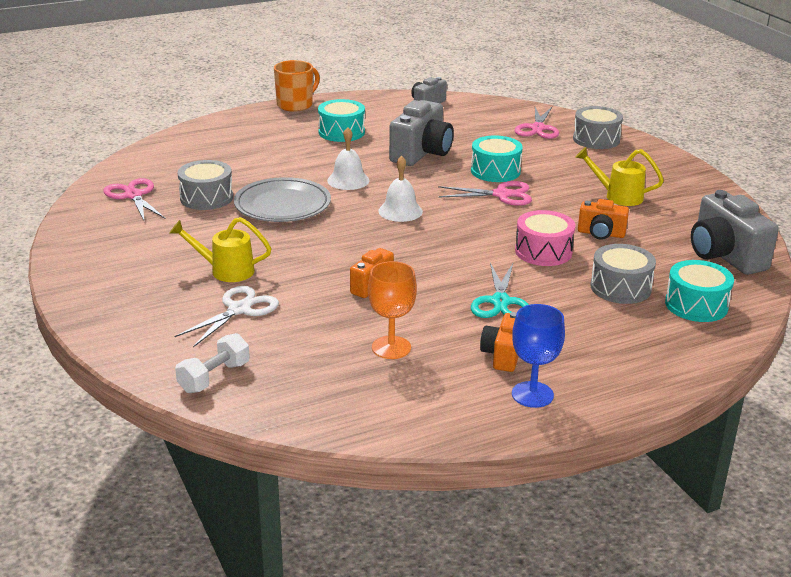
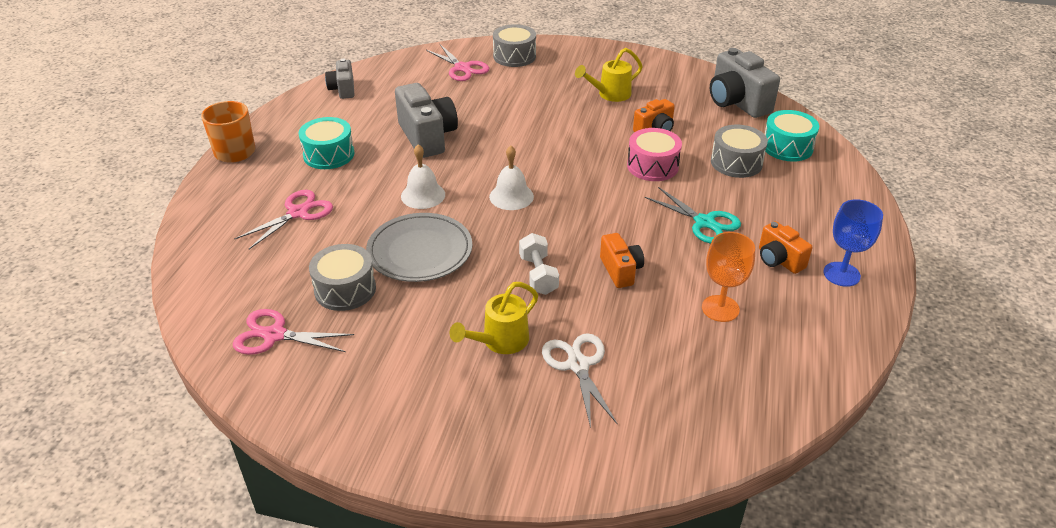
camera: 50 degrees left, 10 degrees up
white dumbbell [175,333,250,393] -> white dumbbell moved to [519,233,559,295]
pink scissors [438,181,532,206] -> pink scissors moved to [234,190,333,249]
turquoise drum [471,136,523,182] -> none
grey camera [691,190,779,275] -> grey camera turned 45 degrees clockwise [710,48,780,118]

